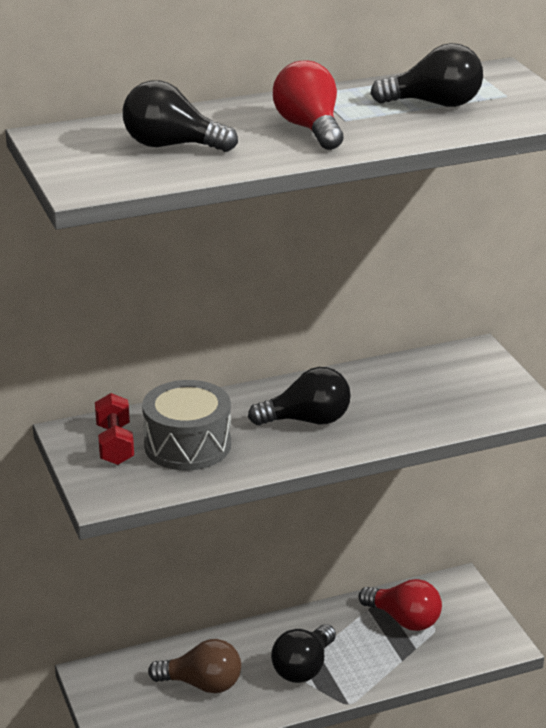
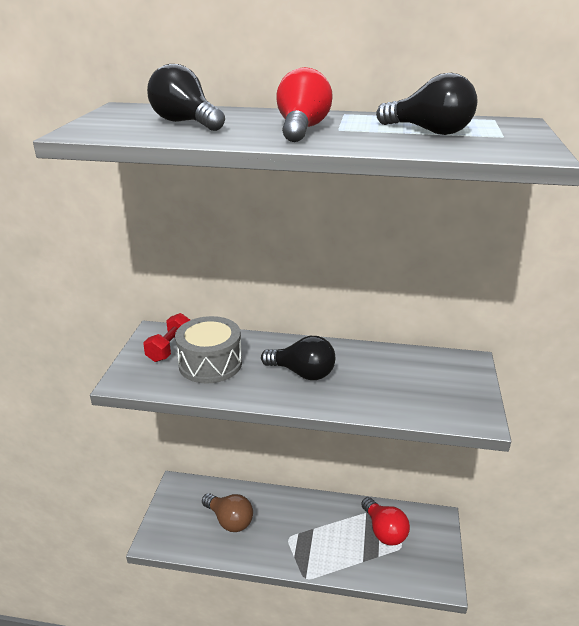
camera: 30 degrees right, 0 degrees up
black light bulb [271,624,336,683] -> none

